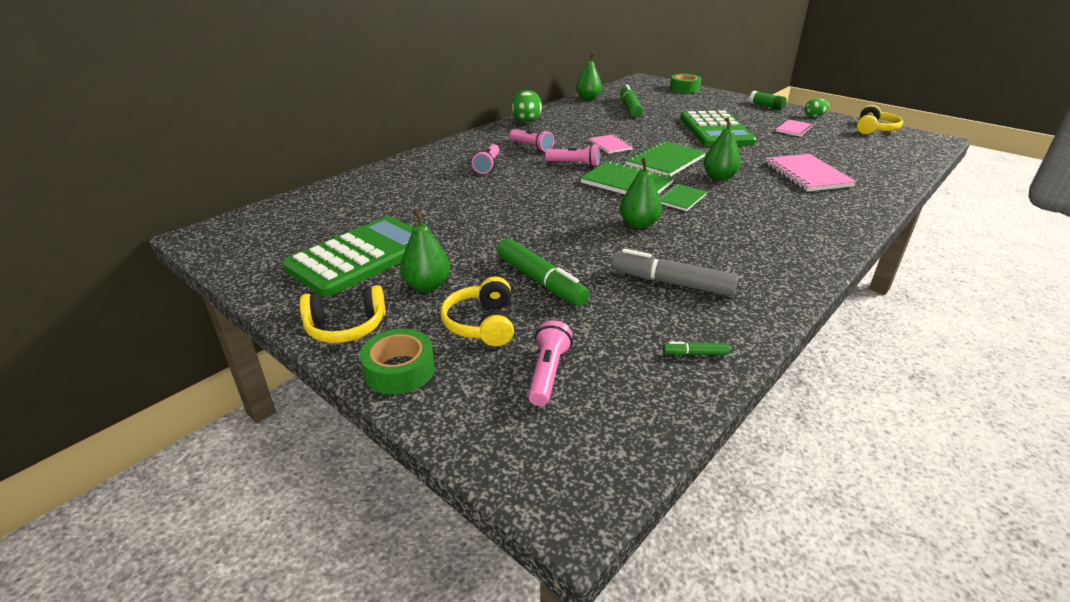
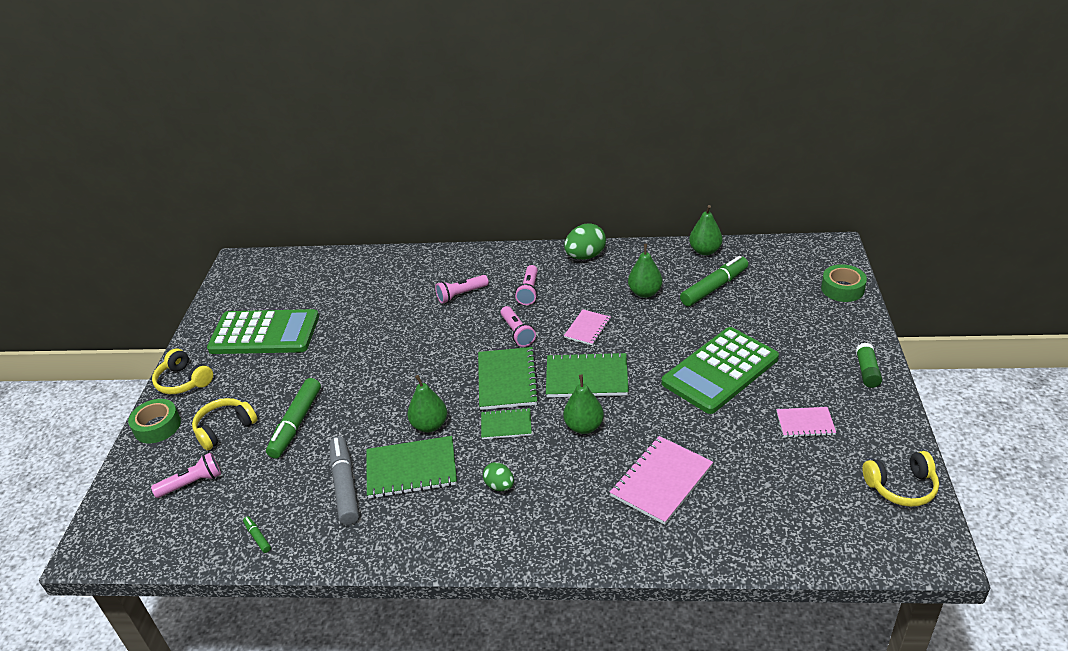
camera: 55 degrees right, 5 degrees up
green pear [400,210,450,292] -> green pear moved to [628,244,663,298]
green egg [805,98,830,117] -> green egg moved to [483,462,514,491]
none -> green notebook [366,436,457,499]

